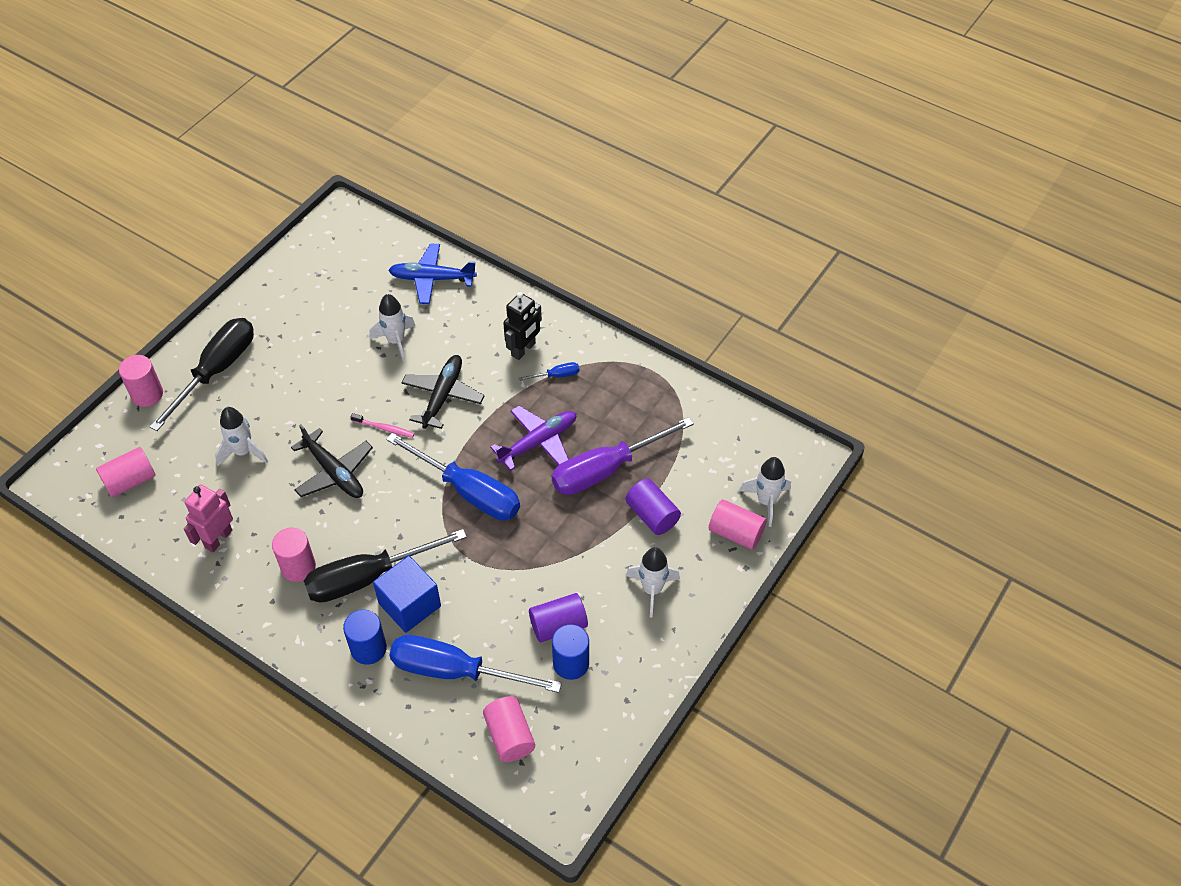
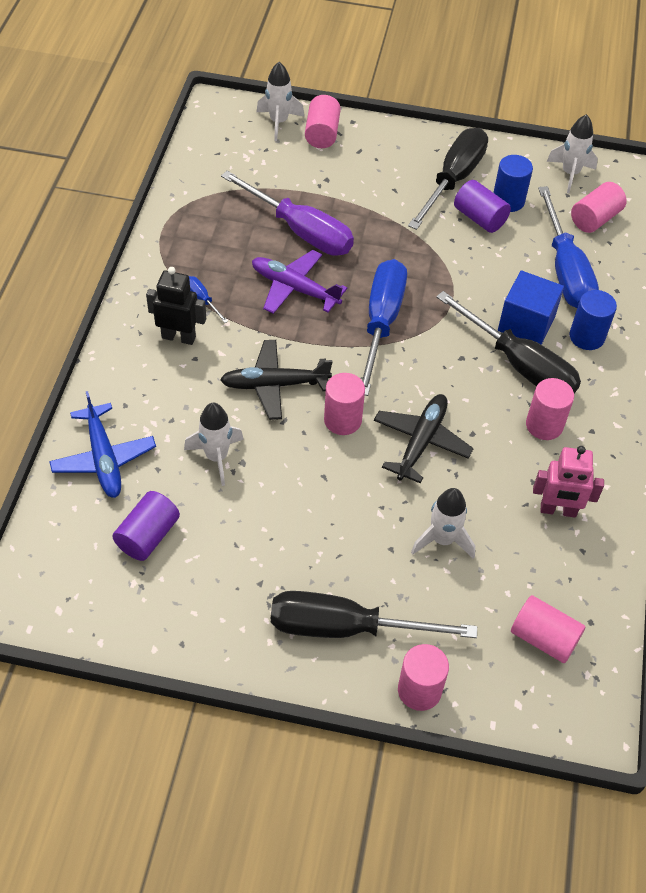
camera: 115 degrees left, 0 degrees up
pink toothbrush [350,413,415,438] -> pink cylinder [324,373,365,435]
purple cylinder [625,479,681,535] -> purple cylinder moved to [112,491,180,561]
white rocket [626,547,680,618] -> white rocket moved to [547,114,598,193]
none -> black screwdriver [408,128,488,230]

